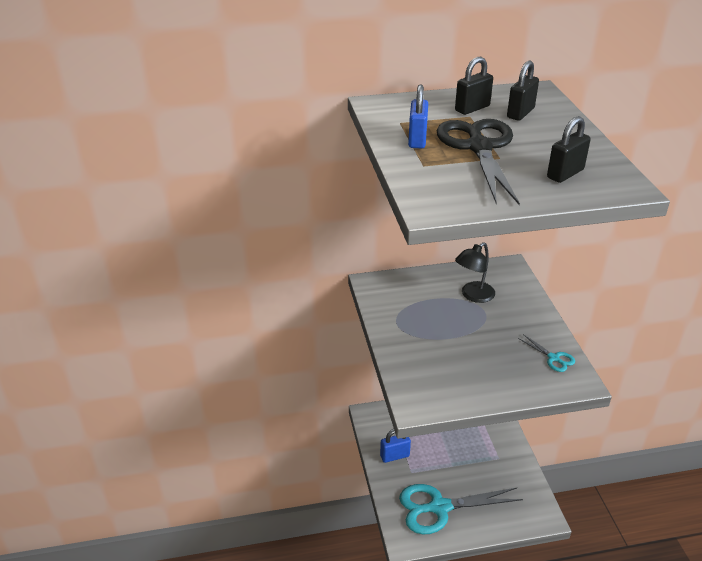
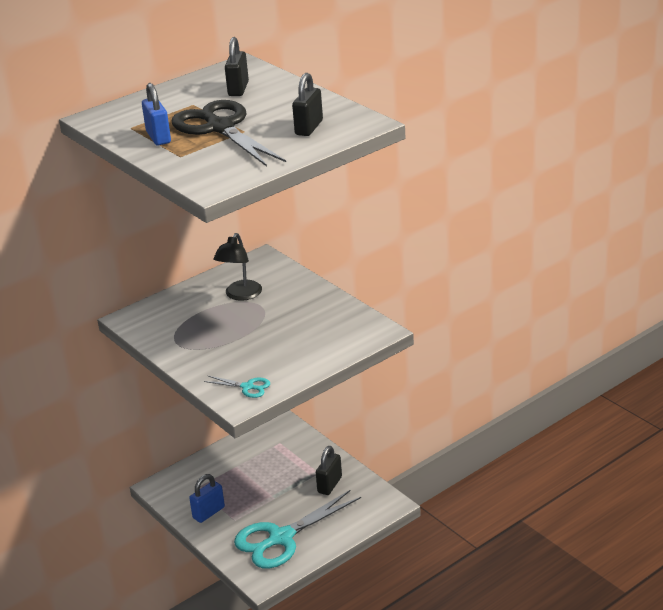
camera: 25 degrees left, 5 degrees down
black padlock [455,57,493,115] -> black padlock moved to [316,446,342,495]
turquoise scissors [518,334,575,372] -> turquoise scissors moved to [204,376,270,398]

